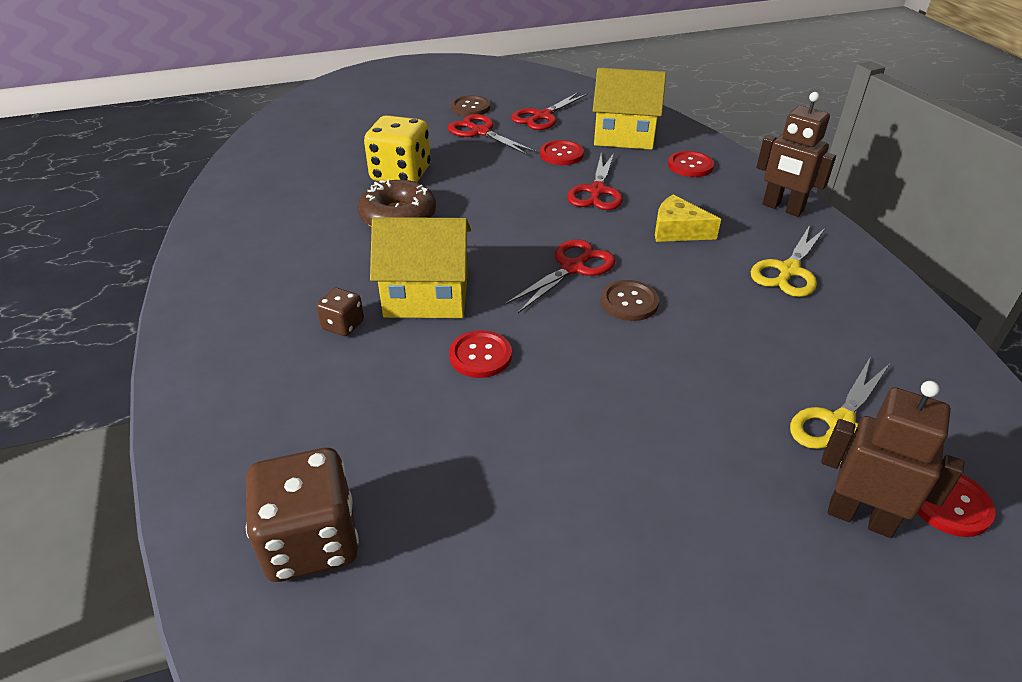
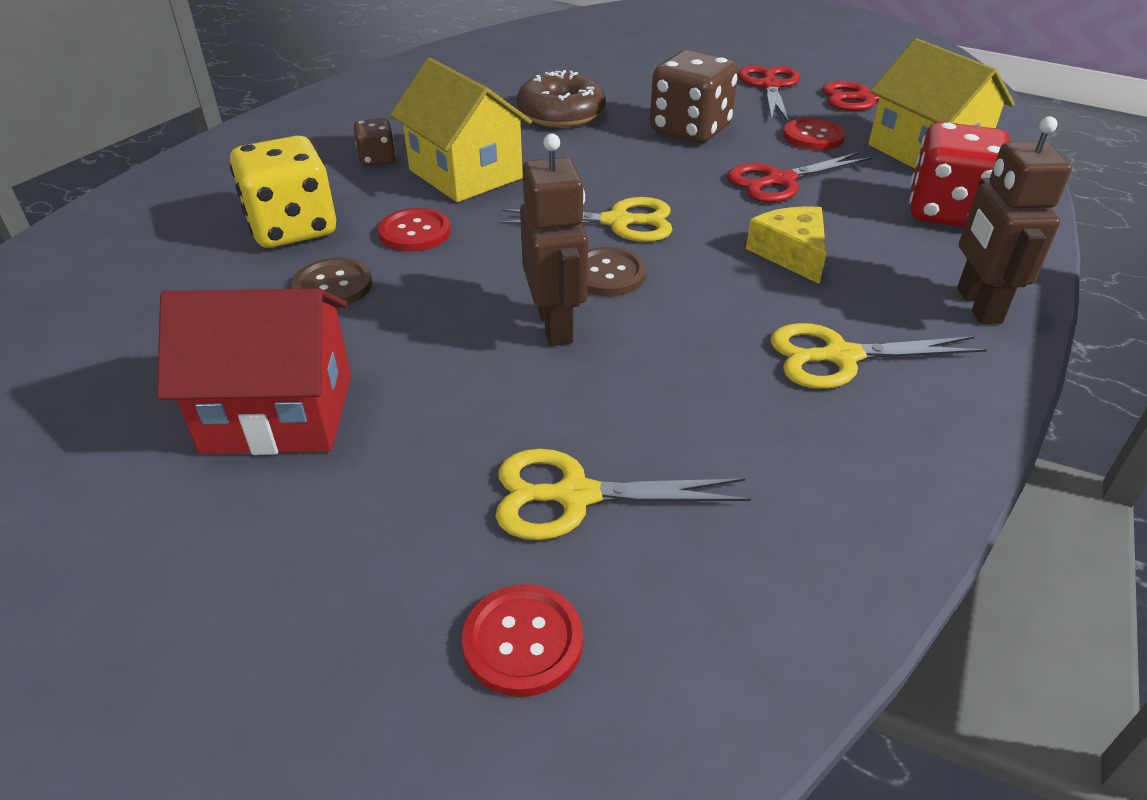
camera: 50 degrees right, 0 degrees up
brown dice [246,448,359,582] -> brown dice moved to [650,50,738,143]
yellow dice [364,115,431,182] -> yellow dice moved to [230,135,336,248]
brown button [451,95,490,116] -> brown button moved to [292,258,373,305]
red scissors [505,239,616,313] -> yellow scissors [500,197,672,242]
red button [668,151,714,177] -> red dice [909,122,1010,227]
brown robot [821,381,964,538] -> brown robot moved to [520,134,588,346]
none -> red house [157,288,351,455]

